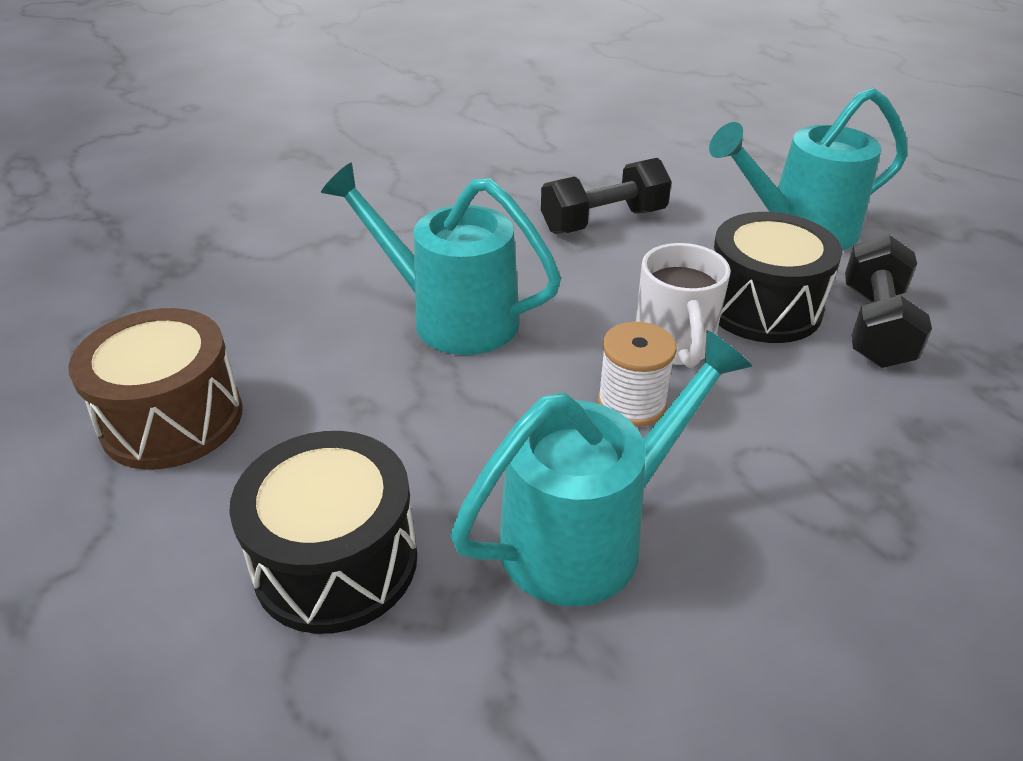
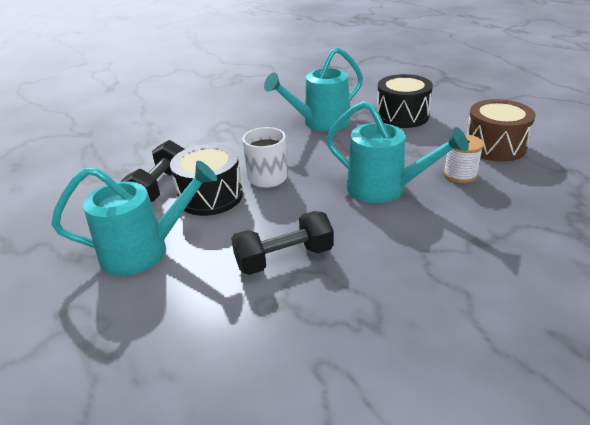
camera: 175 degrees left, 5 degrees down
white spool [598,322,677,427] -> white spool moved to [444,134,484,183]

